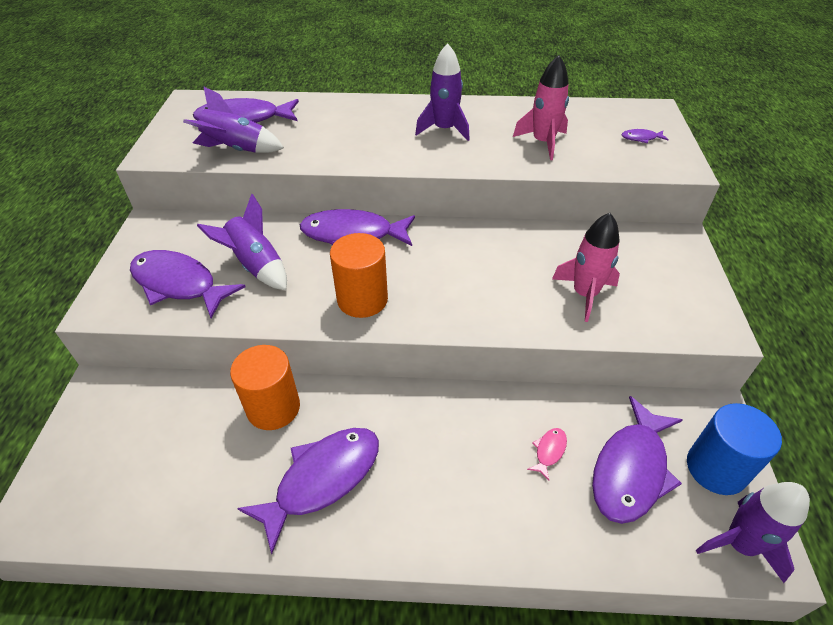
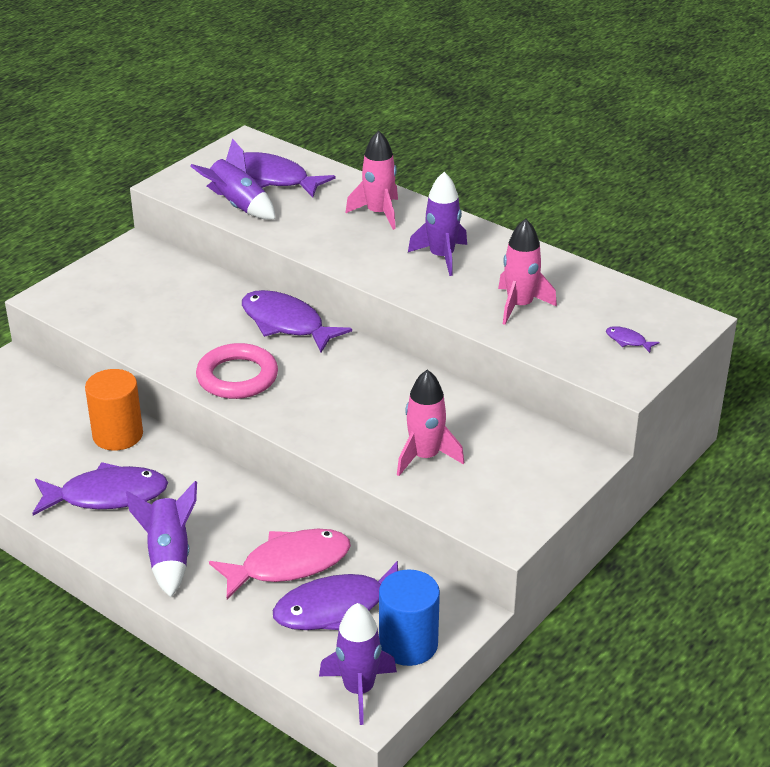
camera: 35 degrees right, 10 degrees down
purple fish [130,250,246,318] -> none
purple rocket [197,194,287,290] -> purple rocket moved to [126,481,197,597]
orange cylinder [330,233,388,318] -> pink ring [196,343,278,399]
pink fish [527,428,567,480] -> pink fish [209,529,351,600], size x2.42
none -> pink rocket [345,130,398,230]

